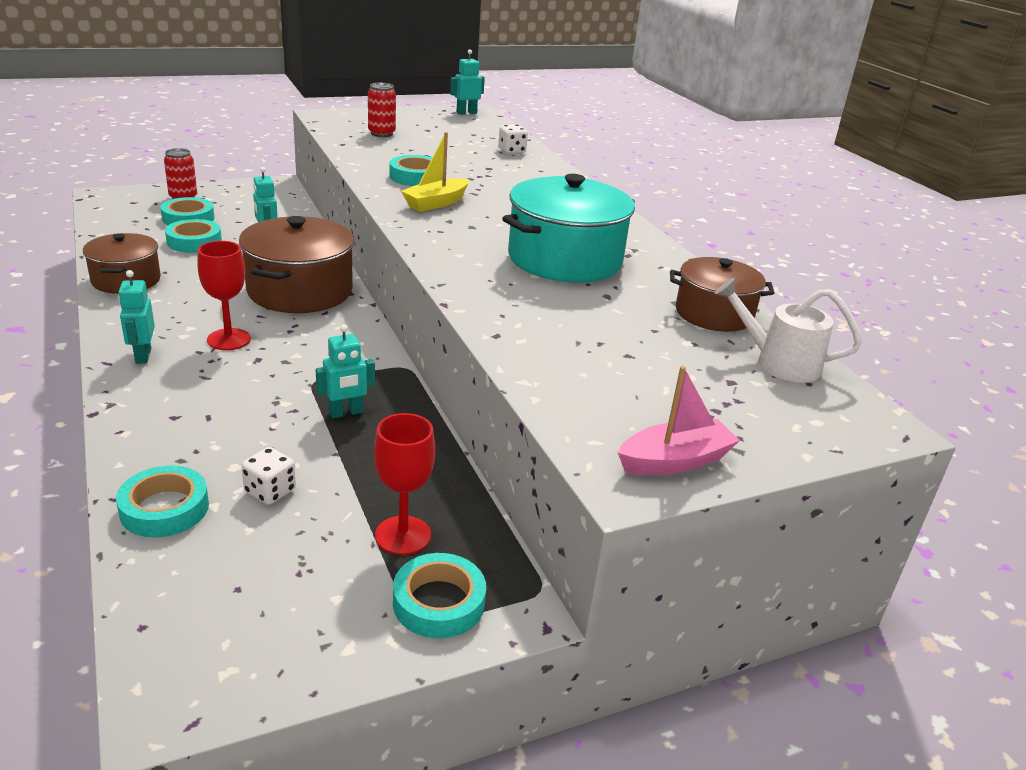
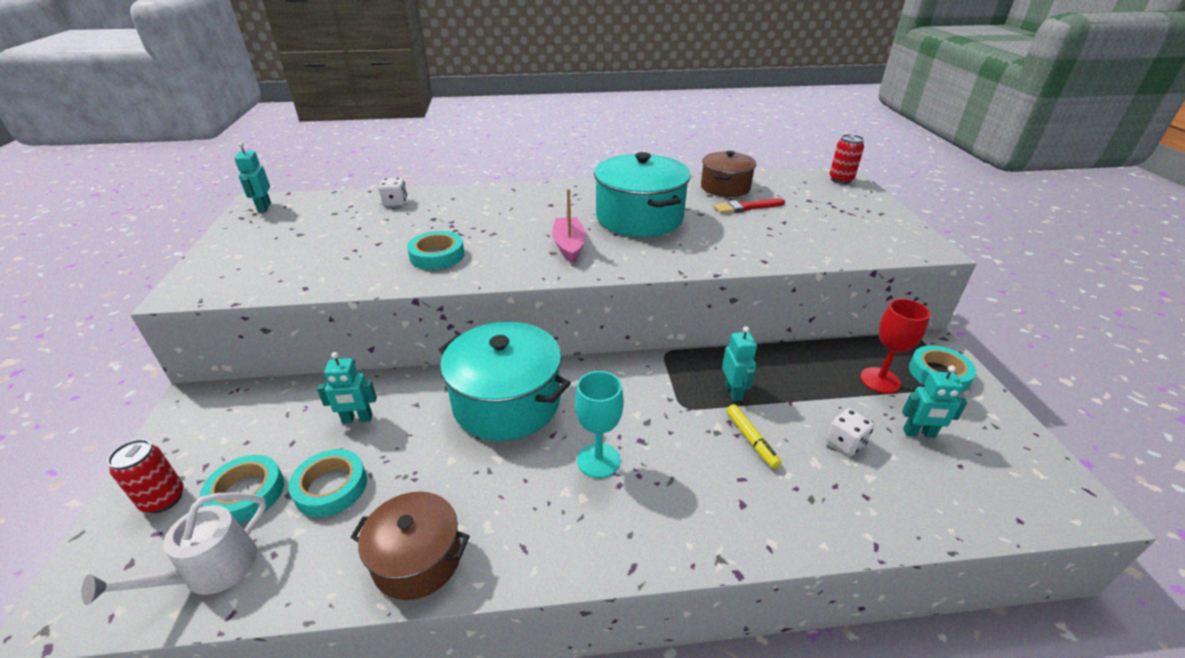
camera: 70 degrees left, 5 degrees up
turquoise tape [116,466,209,538] -> none
turquoise robot [118,270,155,364] -> turquoise robot moved to [902,366,967,438]
red goblet [197,241,251,350] -> turquoise goblet [575,371,624,478]
brown pot [239,216,355,313] -> turquoise pot [439,322,571,441]
red can [368,83,396,137] -> red can moved to [829,134,864,184]
yellow boat [401,132,469,212] -> none
pink boat [618,366,740,475] -> pink boat moved to [552,189,586,263]
white watering can [715,278,862,382] -> white watering can moved to [81,492,267,605]
none -> red brush [714,198,785,214]
none -> yellow marker [726,404,781,469]

